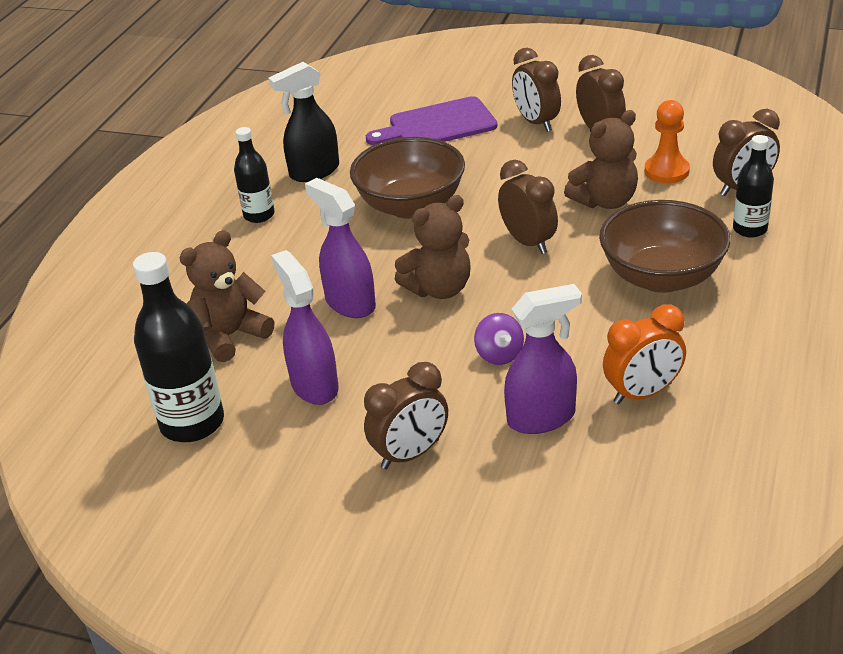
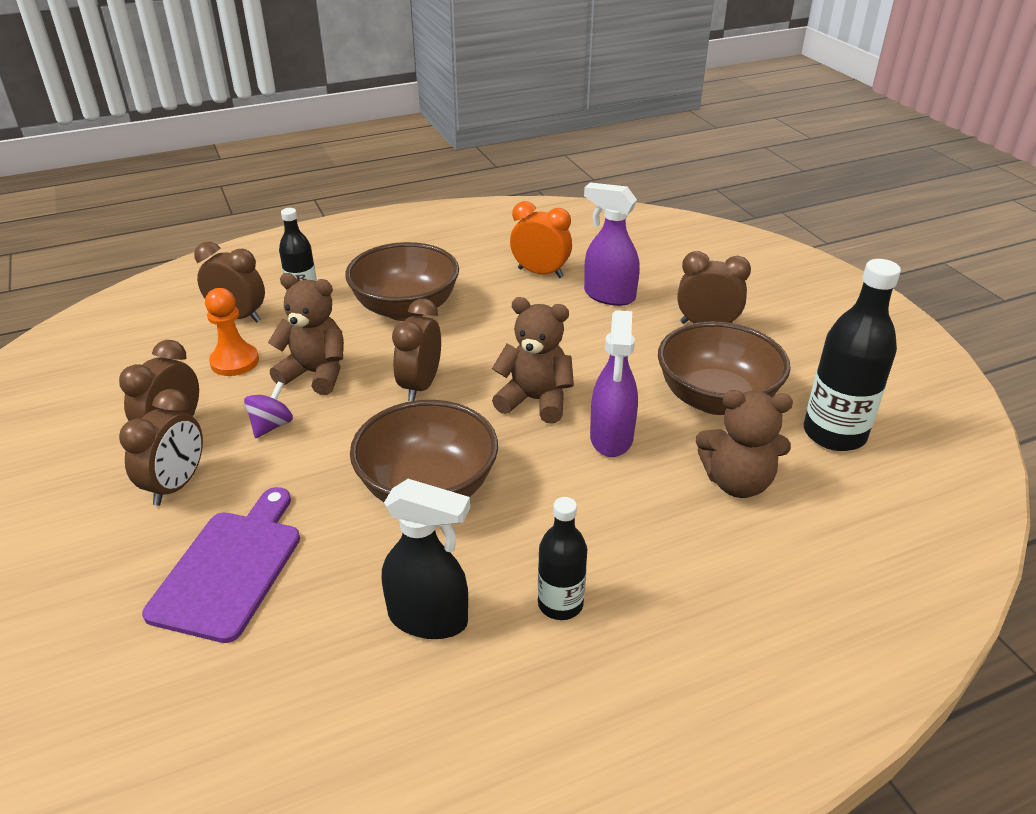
camera: 135 degrees left, 0 degrees up
purple spray bottle [271,250,338,405] -> brown bowl [658,321,791,415]
purple cutting board [366,96,497,145] -> purple cutting board turned 105 degrees counterclockwise [142,487,300,643]
purple spinning top [474,313,524,365] -> purple spinning top moved to [244,381,293,438]

